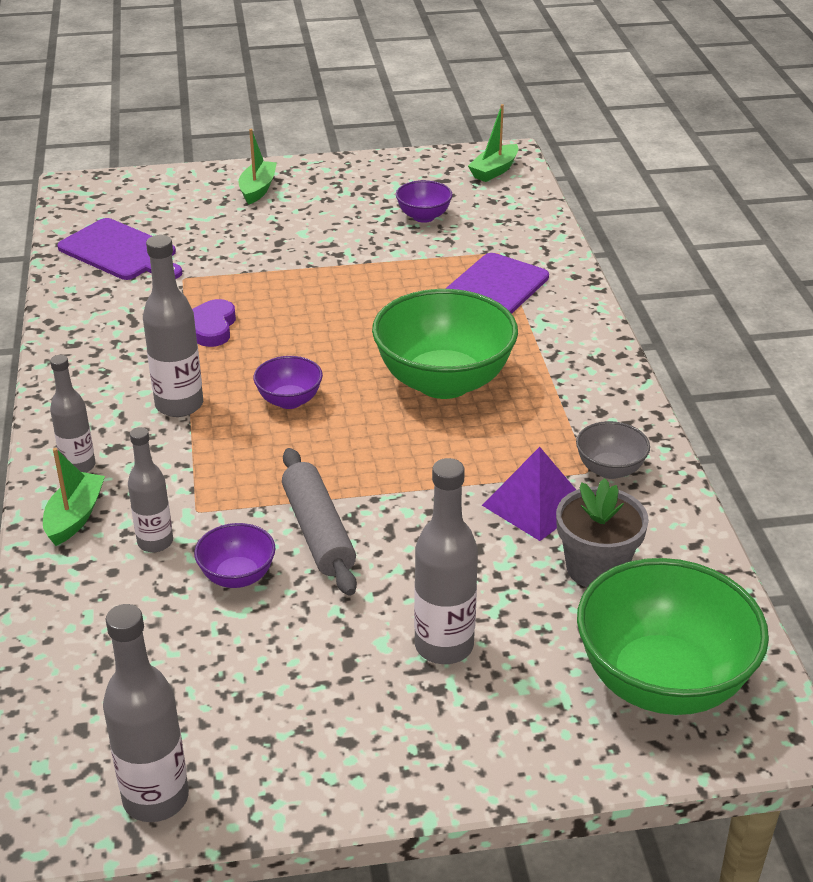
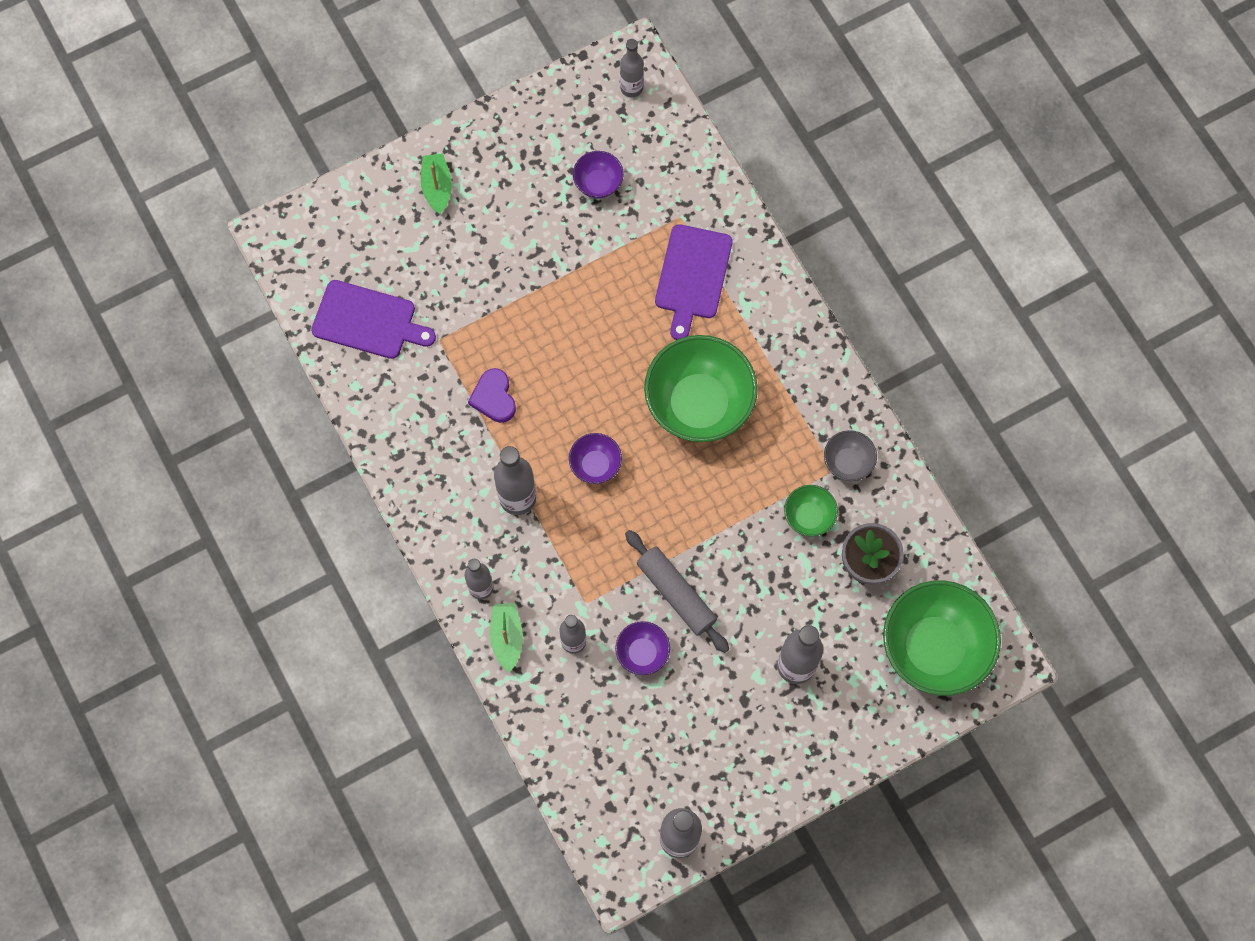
camera: 20 degrees left, 35 degrees up
green boat [468,104,519,182] -> grey bottle [620,39,644,98]
purple pyramid [482,447,576,541] -> green bowl [784,485,838,537]

